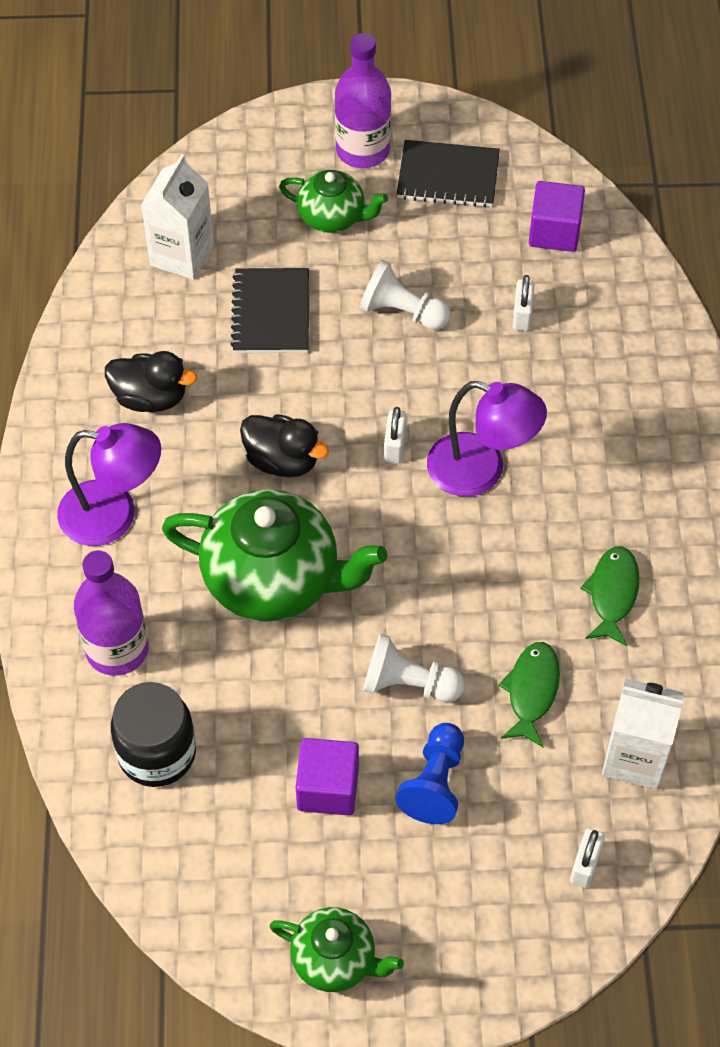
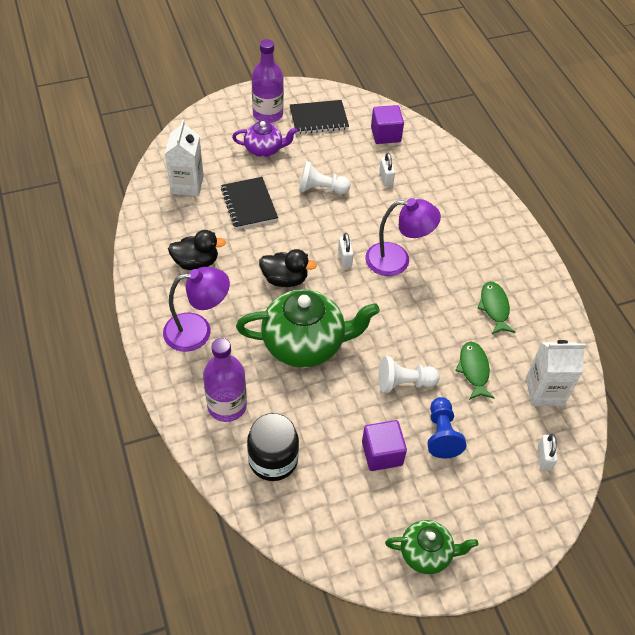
camera: 20 degrees left, 5 degrees down
green teapot [279,170,388,233] -> purple teapot [232,121,298,157]

